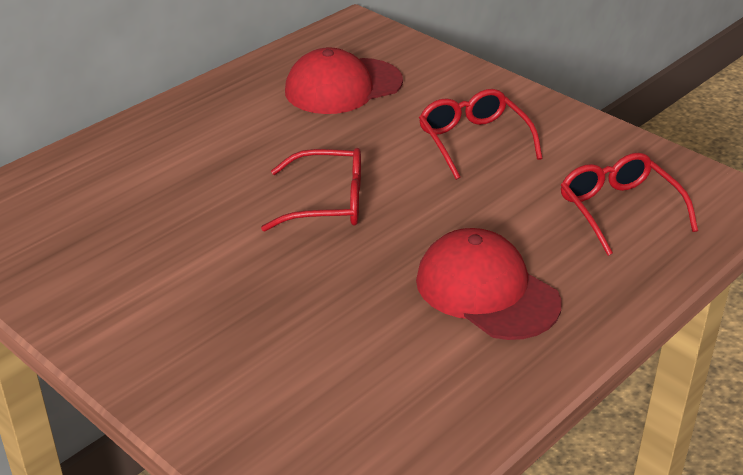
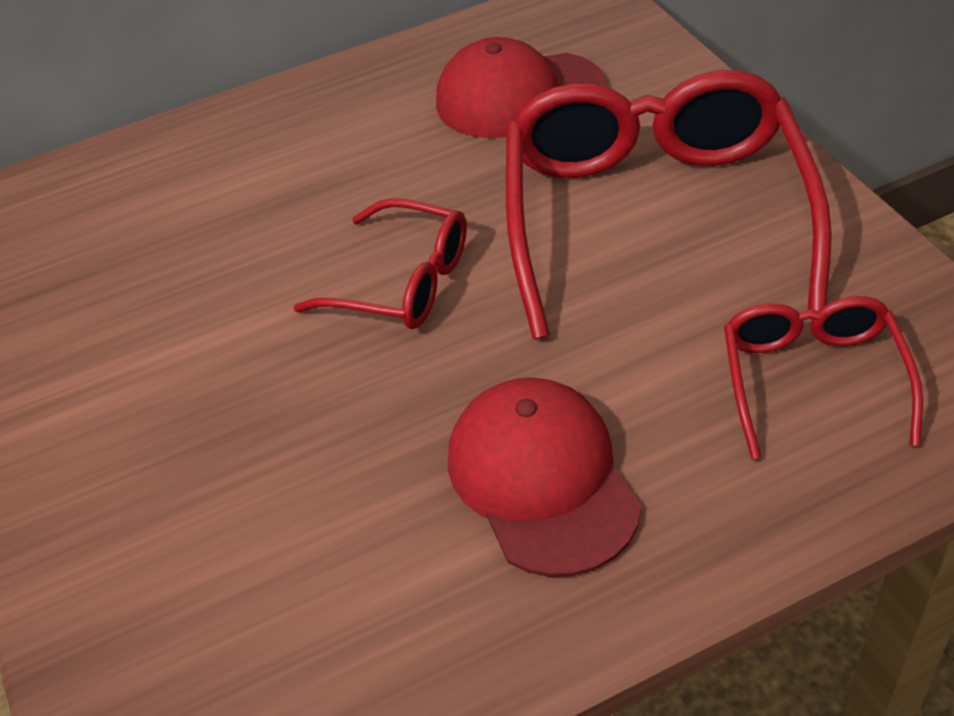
camera: 25 degrees right, 10 degrees up
red glasses [419,89,543,180] -> red glasses [506,70,832,339], size x1.92

